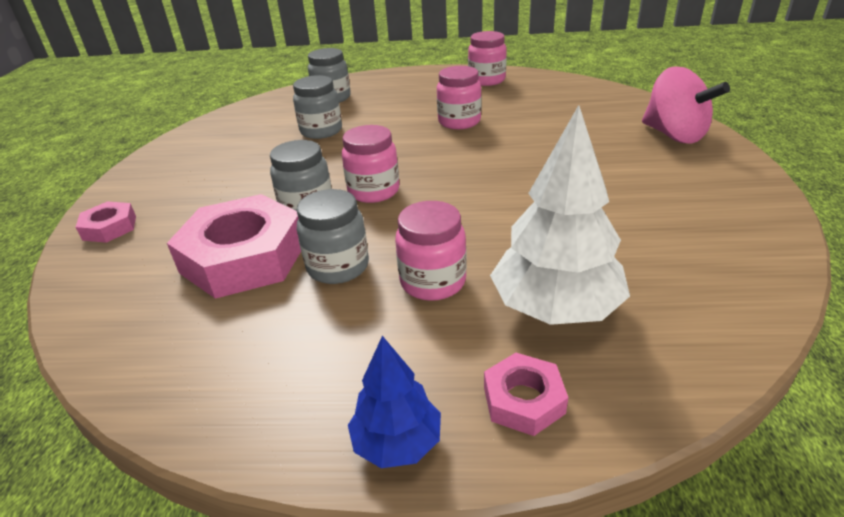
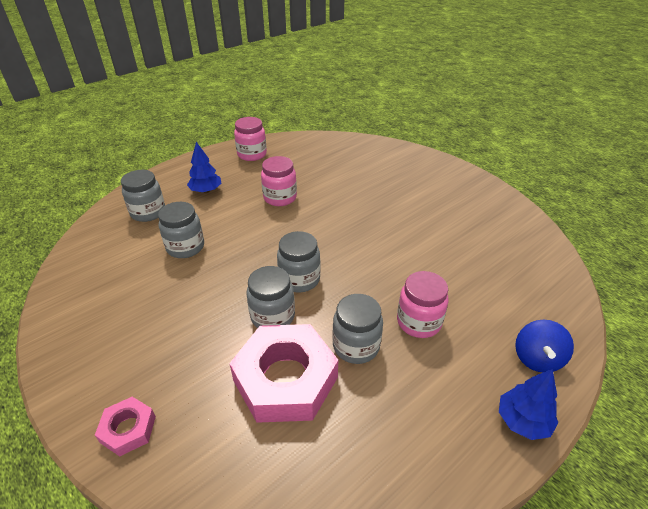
camera: 45 degrees left, 5 degrees up
pink jar [342,125,399,203] -> grey jar [277,231,320,292]
pink nut [484,353,568,436] -> blue spinning top [515,320,574,372]
white tree [490,105,630,325] -> none
pink spinning top [642,66,730,143] -> none
none -> blue tree [187,142,222,193]

